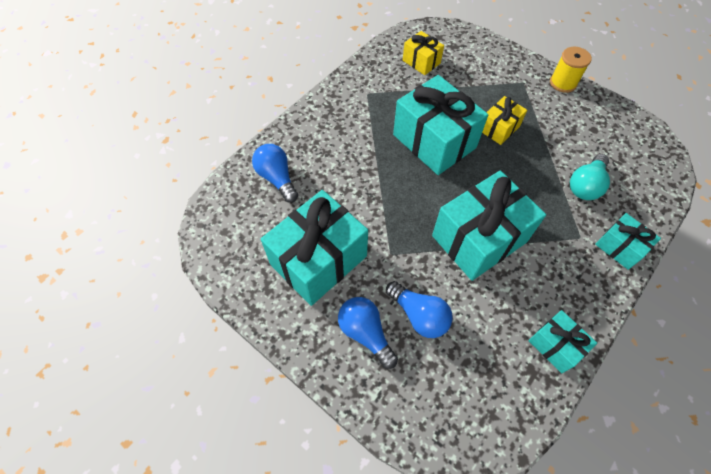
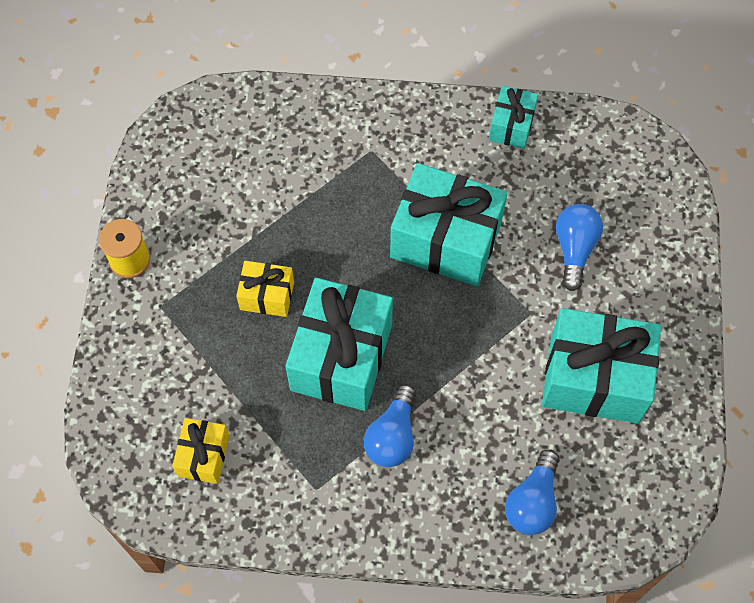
camera: 125 degrees left, 5 degrees up
blue light bulb [338,297,398,369] -> blue light bulb moved to [364,384,416,467]
turquoise light bulb [570,154,610,200] -> none
turquoise gift [595,213,661,270] -> none

